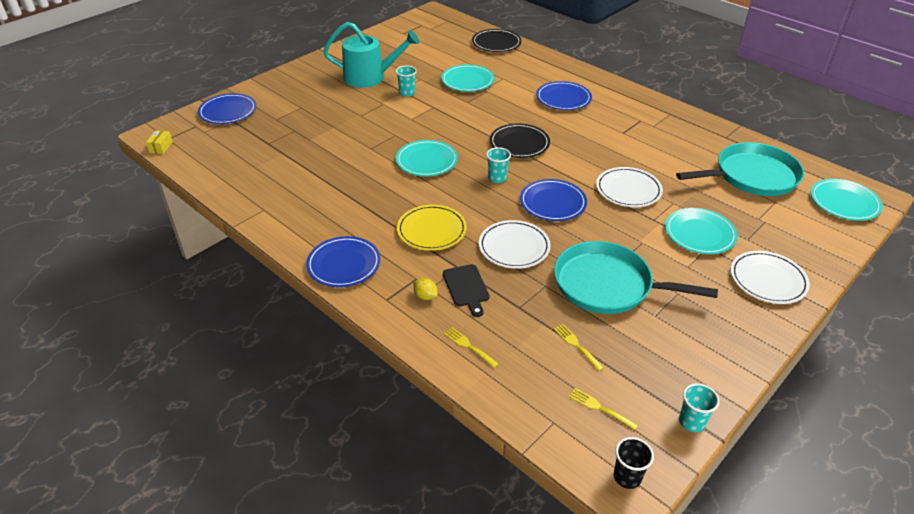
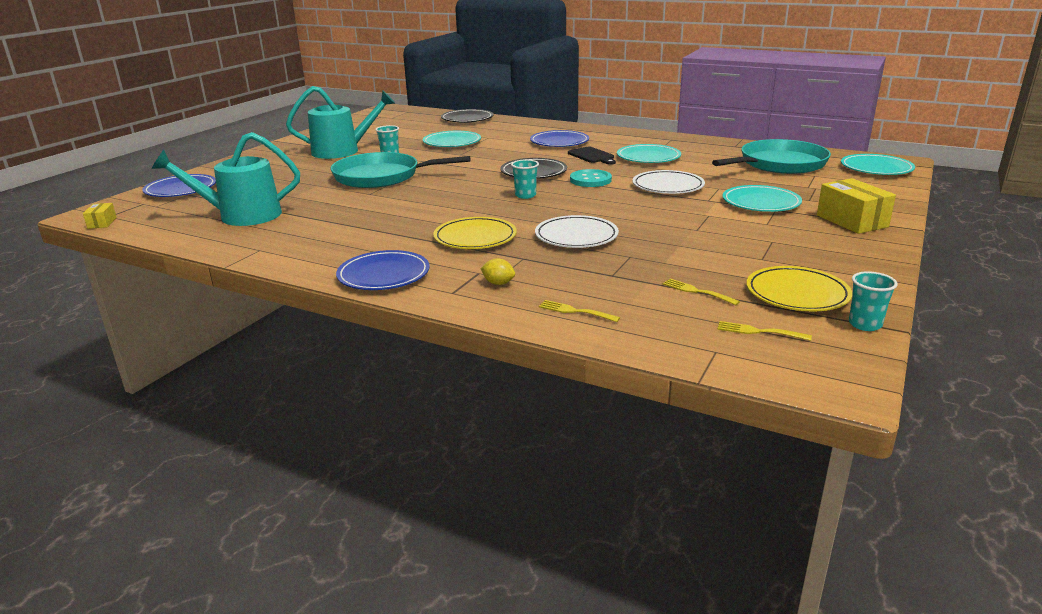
camera: 15 degrees left, 15 degrees down
turquoise plate [396,140,458,176] -> turquoise plate moved to [617,144,681,163]
black cutting board [443,264,490,317] -> black cutting board moved to [568,147,616,165]
blue plate [520,179,587,221] -> none
turquoise pan [554,241,718,314] -> turquoise pan moved to [331,152,470,188]
black cup [614,437,654,489] -> none
white plate [731,251,810,304] -> yellow box [817,178,896,234]
none -> turquoise watering can [151,132,300,226]
none -> turquoise button [570,169,612,187]
none -> yellow plate [746,266,852,311]

